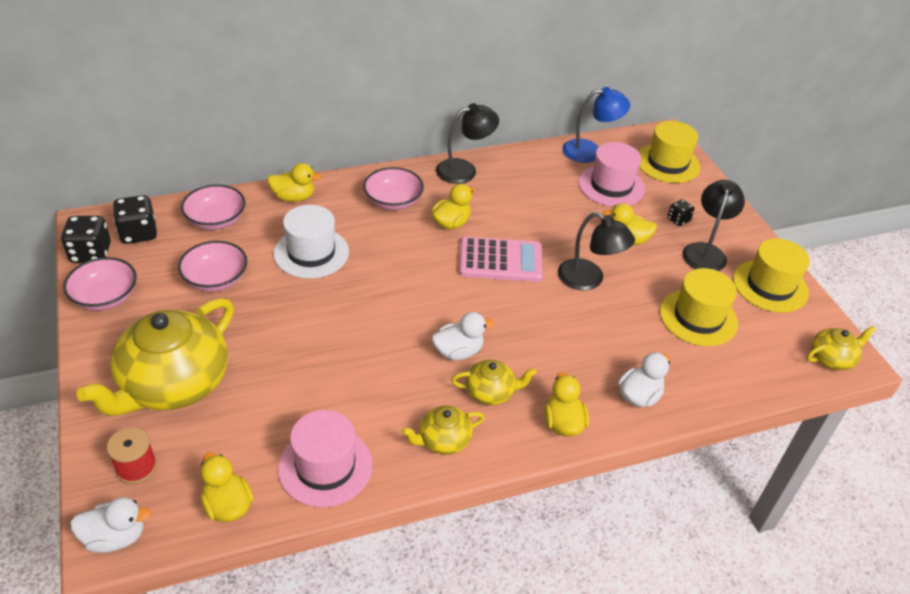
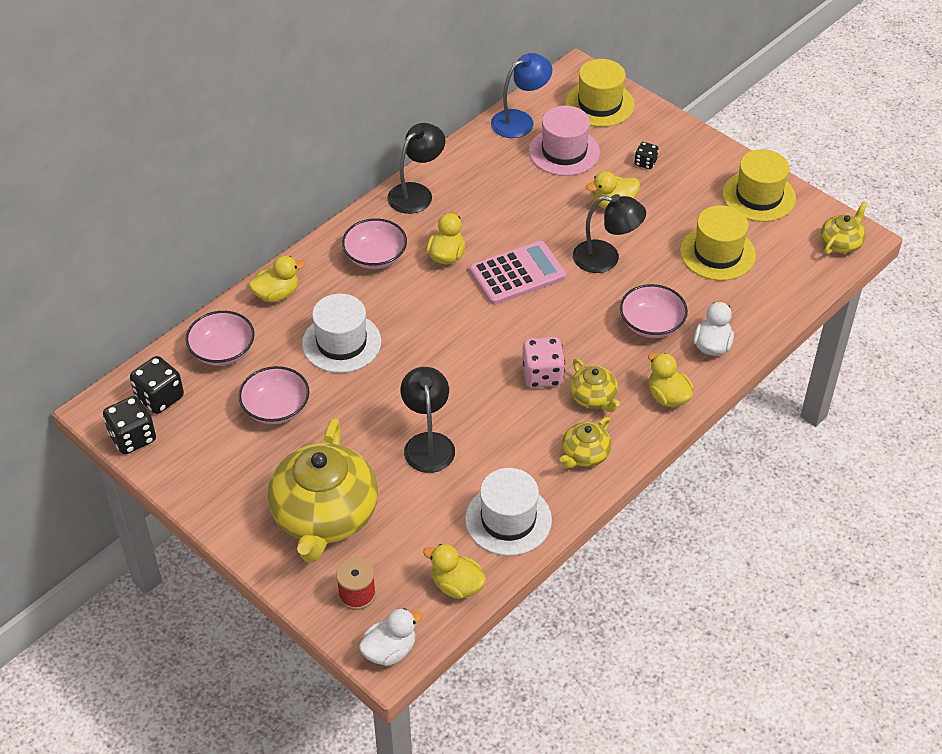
camera: 25 degrees left, 5 degrees up
pink bowl [63,257,137,311] -> pink bowl moved to [620,284,688,338]
pink hat [278,410,373,507] -> white hat [465,468,552,556]
white duck [432,312,494,360] -> pink dice [522,337,565,388]
yellow teapot [451,360,537,405] -> yellow teapot turned 90 degrees clockwise [570,359,620,412]
black lamp [682,180,745,271] -> black lamp moved to [401,367,455,473]

